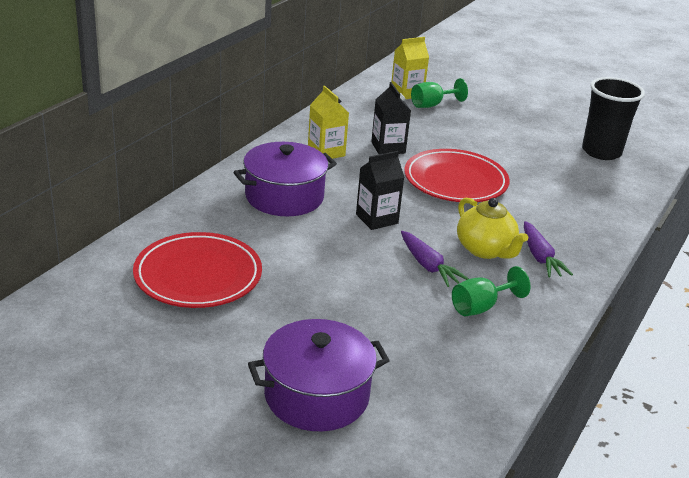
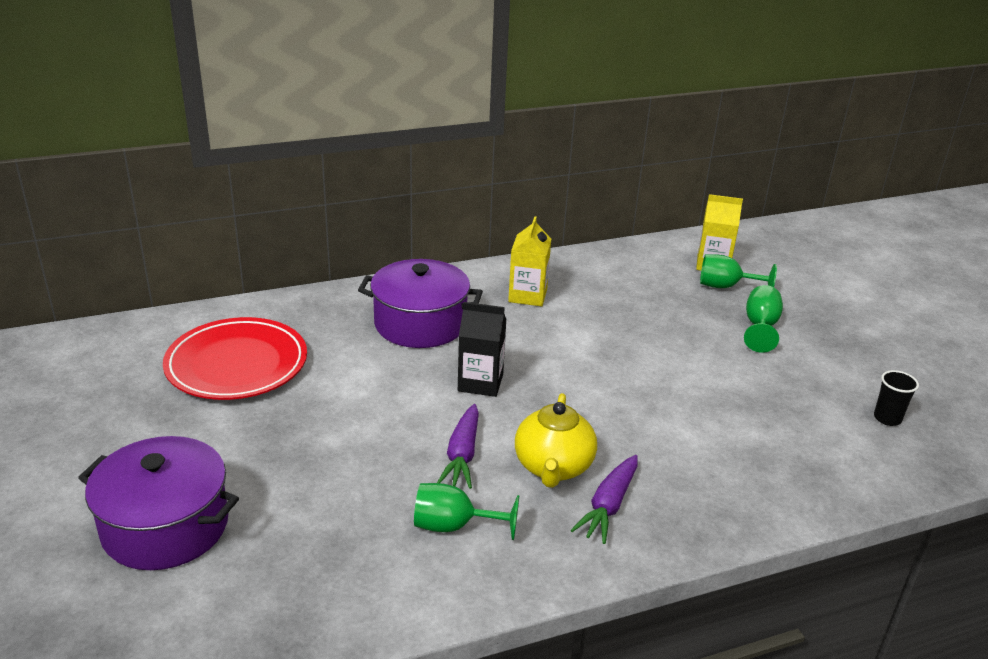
camera: 40 degrees right, 0 degrees up
black carton [371,82,411,154] -> none
red plate [404,149,510,202] -> none
black cup [582,77,645,160] -> black cup [874,370,919,426], size x0.46
none -> green goblet [744,285,783,353]

